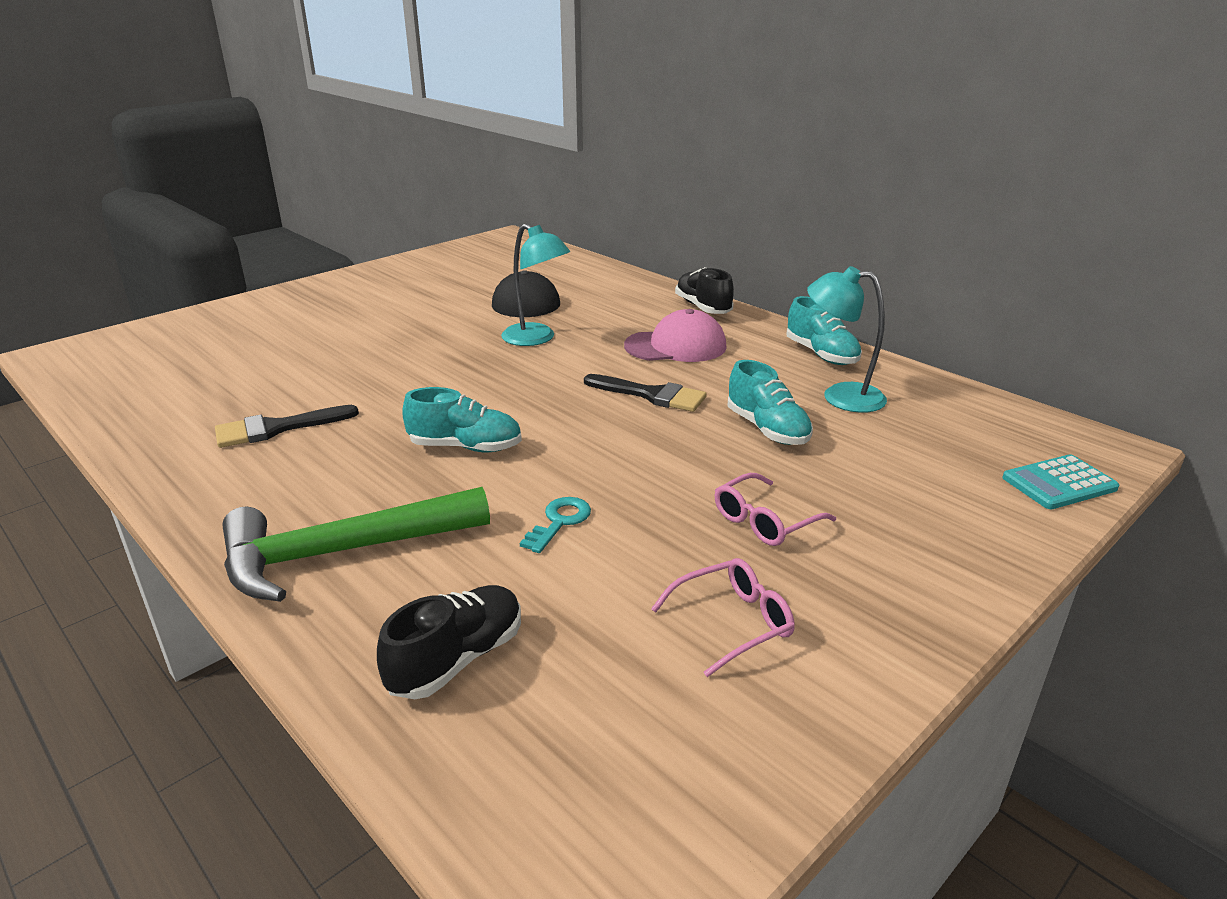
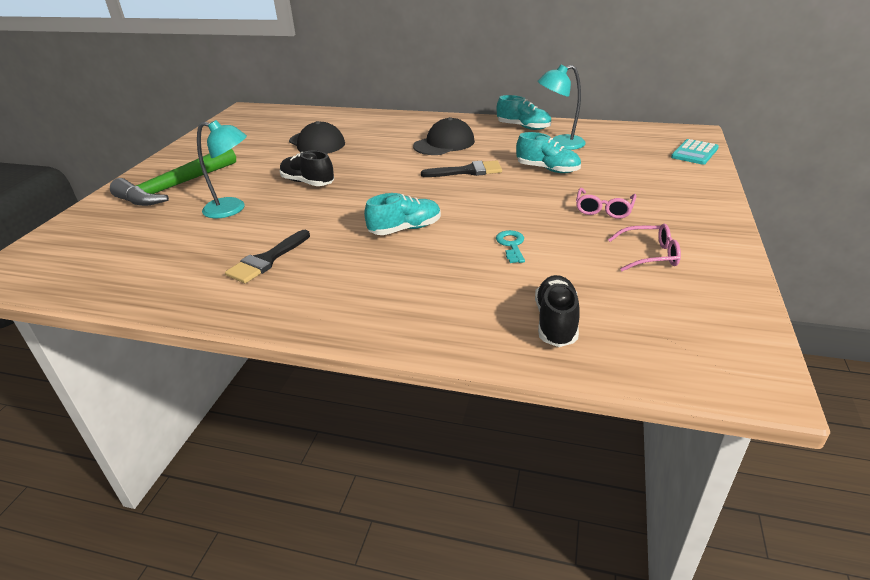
camera: 30 degrees left, 5 degrees up
green hammer [222,487,490,602] -> green hammer moved to [110,149,236,206]
turquoise lamp [501,224,570,346] -> turquoise lamp moved to [197,120,247,218]
pink cap [624,309,727,362] -> black cap [413,117,475,155]
pink glasses [651,558,795,677] -> pink glasses turned 60 degrees clockwise [608,224,681,271]
black shoe [675,267,734,314] -> black shoe moved to [280,151,334,186]

